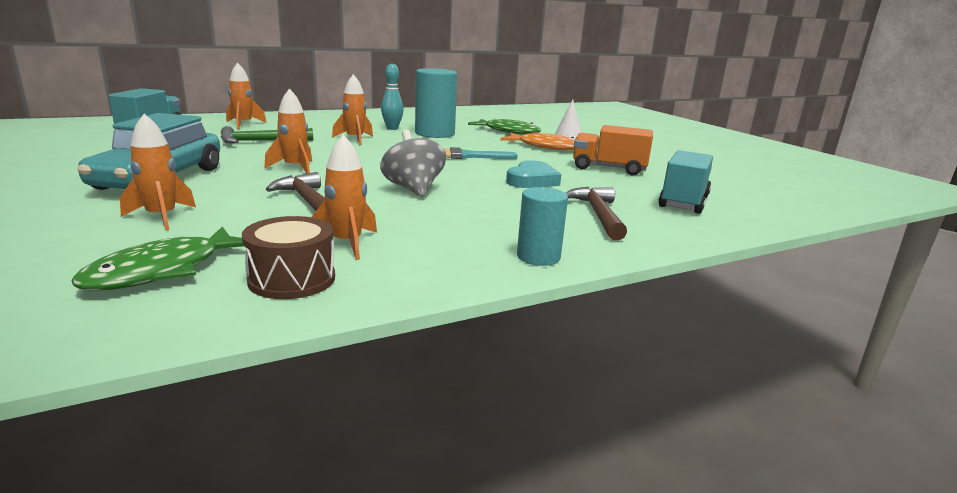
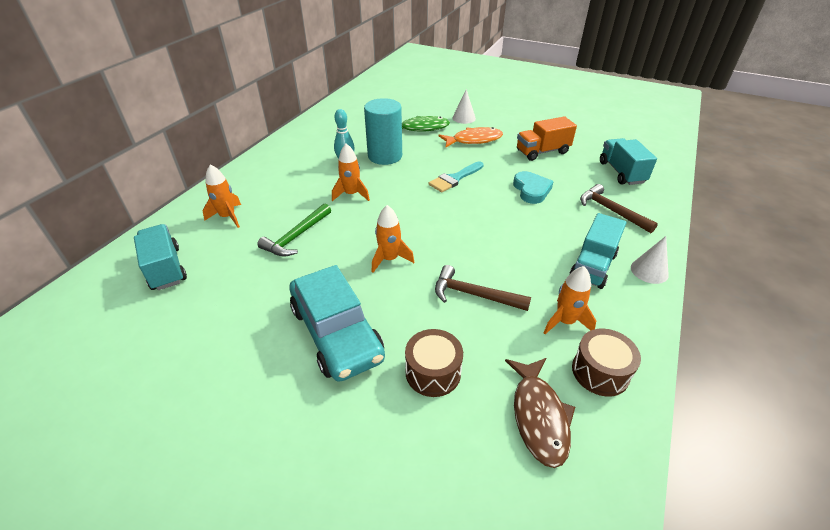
camera: 35 degrees left, 20 degrees up
green fish [71,227,244,291] -> brown fish [505,358,575,468]
orange rocket [120,114,196,231] -> brown drum [405,329,463,397]
grey spinning top [380,130,446,197] -> none
turquoise cylinder [517,187,568,266] -> white cone [631,236,669,284]
none -> turquoise truck [569,213,627,289]

